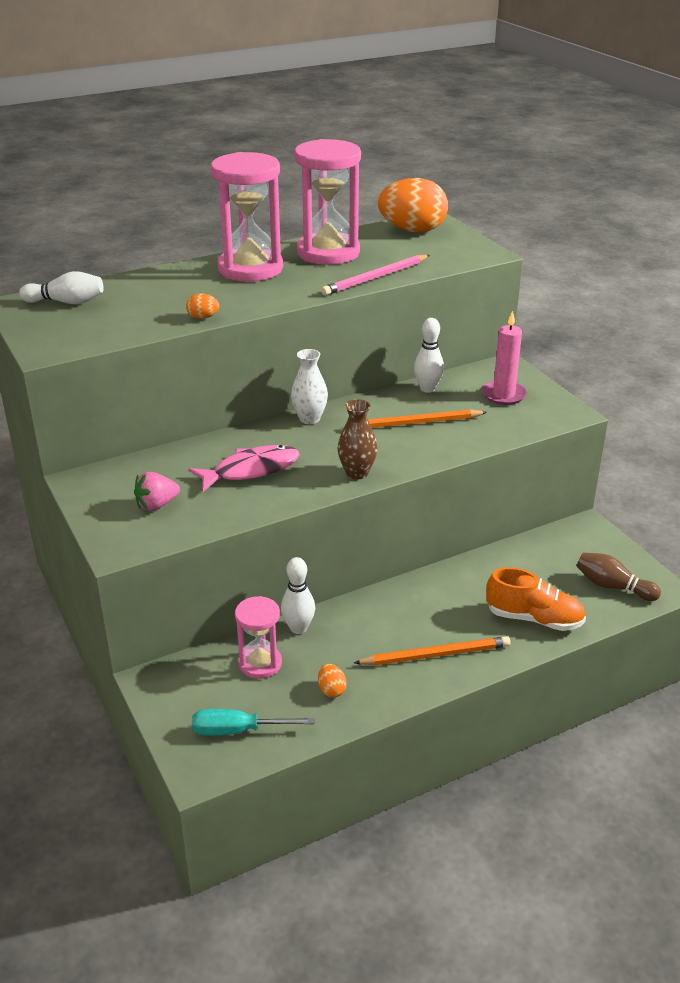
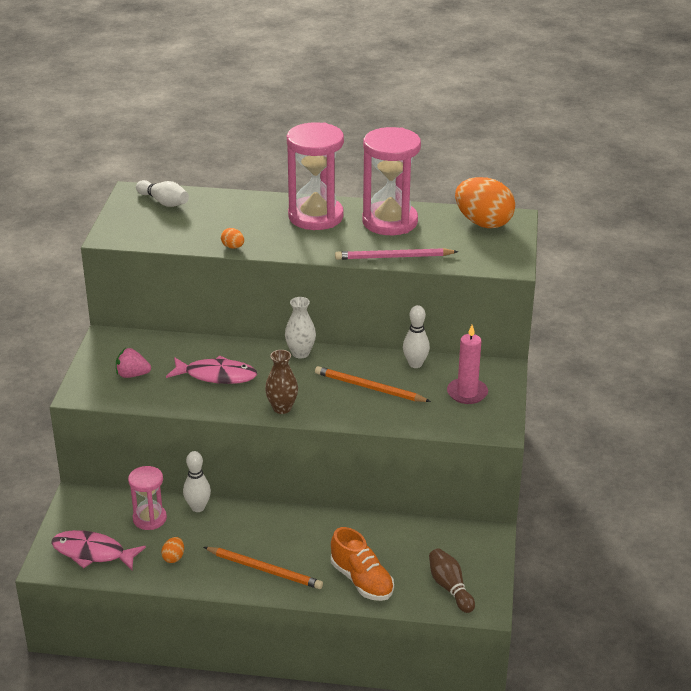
camera: 35 degrees right, 0 degrees up
turquoise screwdriver [192,709,314,735] -> pink fish [51,530,146,570]

